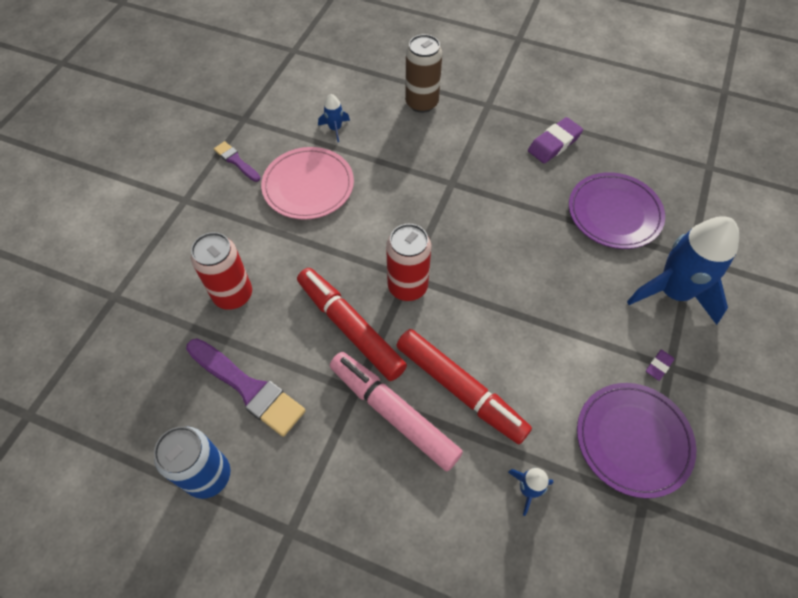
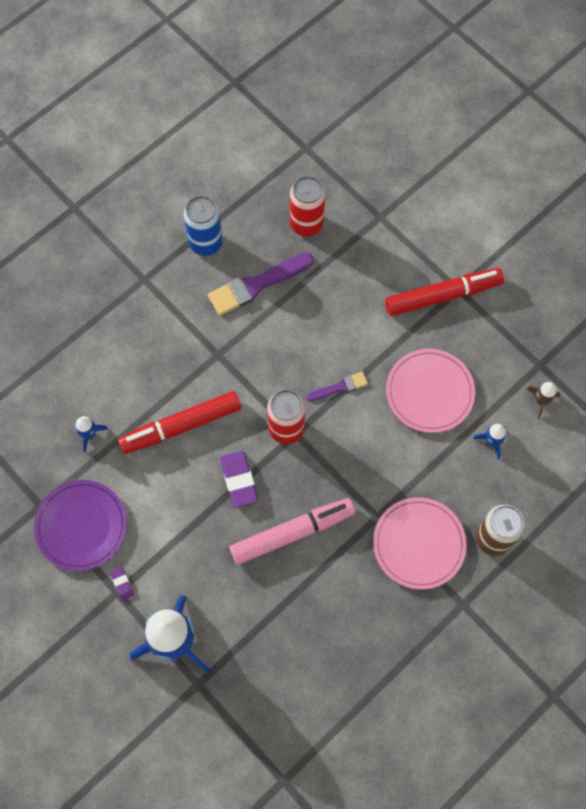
camera: 115 degrees right, 10 degrees up
red can [191,232,252,310] -> red can moved to [290,176,325,237]
purple brush [214,141,260,182] -> purple brush moved to [306,372,368,401]
red marker [297,268,407,381] -> red marker moved to [385,268,504,316]
pink marker [330,352,463,471] -> pink marker moved to [230,498,355,565]
purple eraser [528,117,583,163] -> purple eraser moved to [220,451,258,508]
purple plate [569,172,665,249] -> none
none -> pink plate [373,497,466,589]
none -> brown rocket [527,382,560,419]

